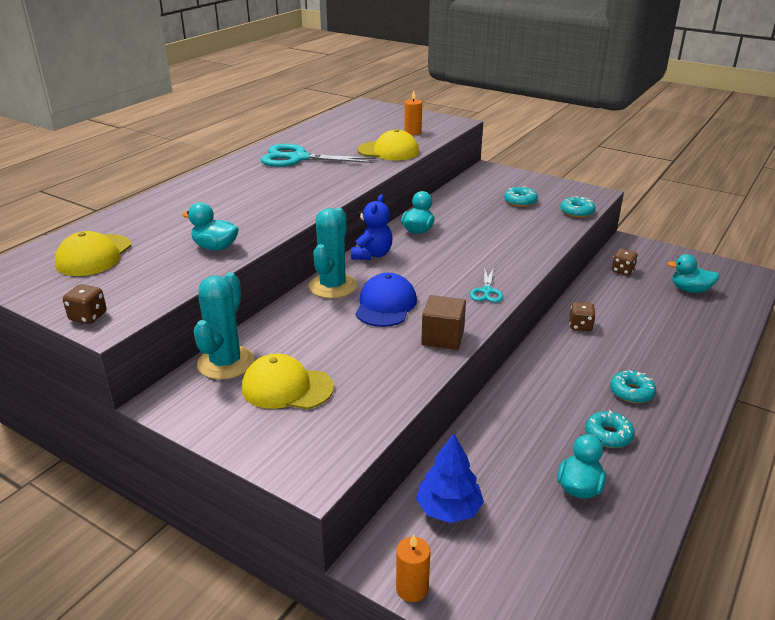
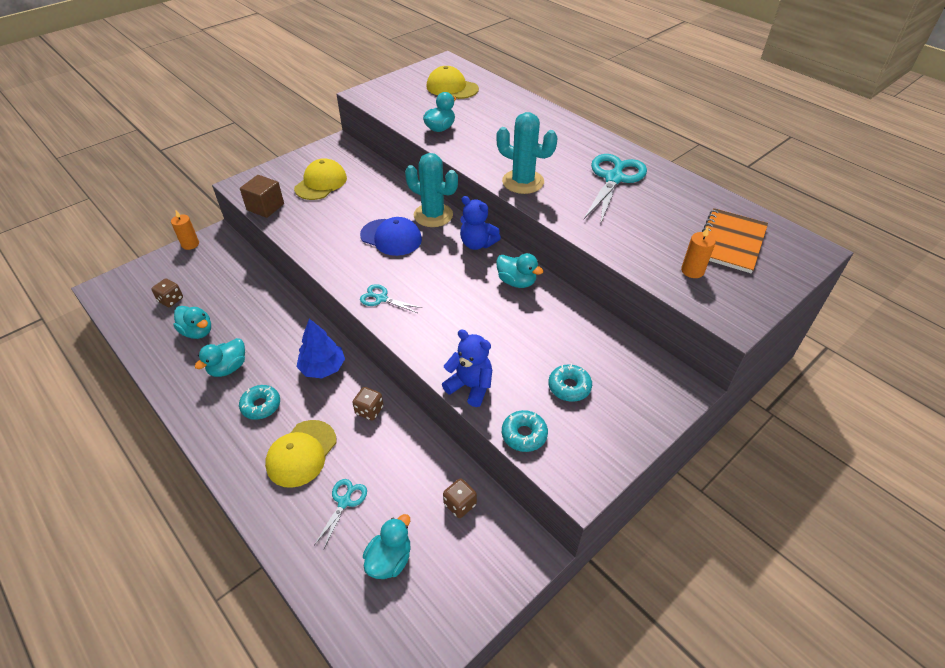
camera: 105 degrees right, 15 degrees up
brown dice [63,284,107,324] -> brown dice moved to [151,278,183,307]
turquoise cactus [194,272,254,380] -> turquoise cactus moved to [496,112,558,194]
yellow cap [357,129,419,160] -> yellow cap moved to [265,420,336,488]
blue tree [416,434,484,523] -> blue tree moved to [297,319,345,378]
brown cube [421,295,466,350] -> brown cube moved to [240,175,284,218]
turquoise donut [585,410,635,448] -> turquoise duck [195,338,245,377]
none -> turquoise scissors [314,479,367,549]
none -> blue teddy bear [442,329,492,407]
none -> orange notebook [702,208,768,273]

